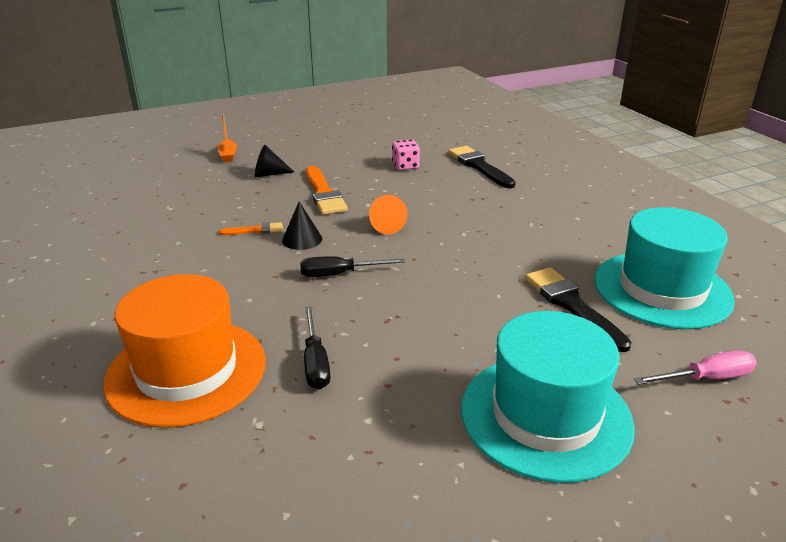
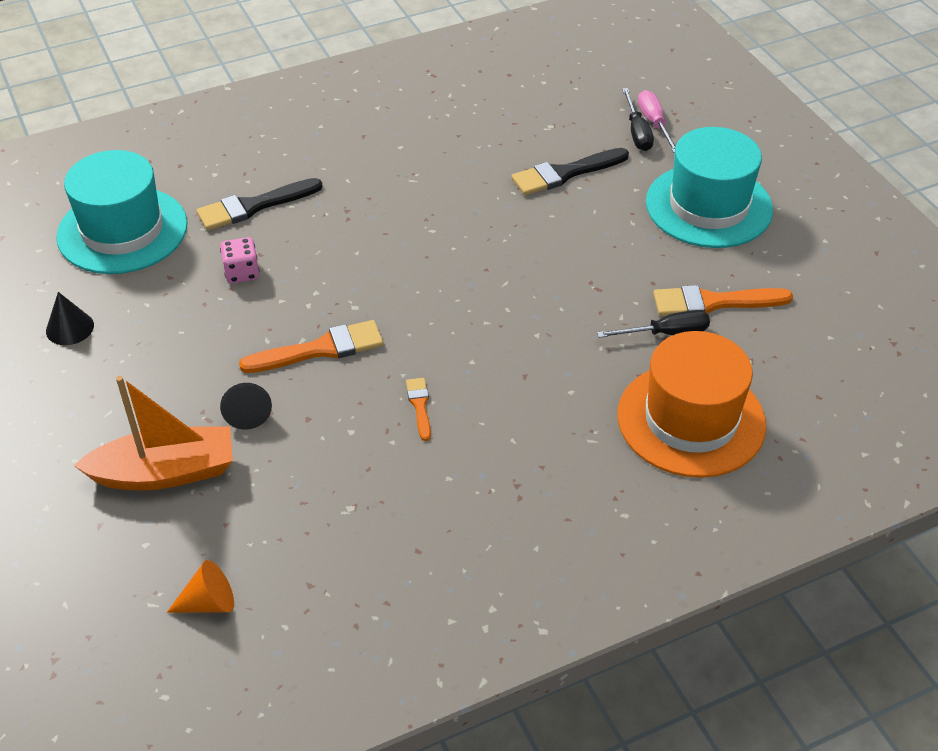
camera: 90 degrees left, 15 degrees up
orange boat [218,114,237,162] -> orange boat [73,376,233,490], size x2.14
black cone [282,201,322,250] -> black cone moved to [46,292,94,345]
black screwdriver [300,256,405,277] -> black screwdriver moved to [622,88,654,151]
orange cone [369,195,408,234] -> orange cone moved to [167,560,234,613]
turquoise hat [594,207,735,329] -> turquoise hat moved to [56,150,187,274]
none -> orange brush [653,285,793,316]

